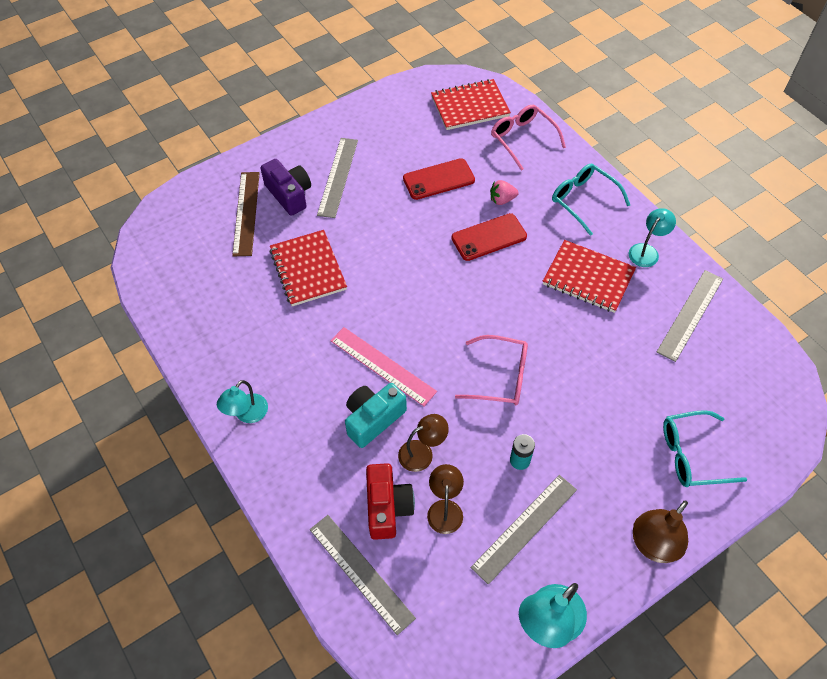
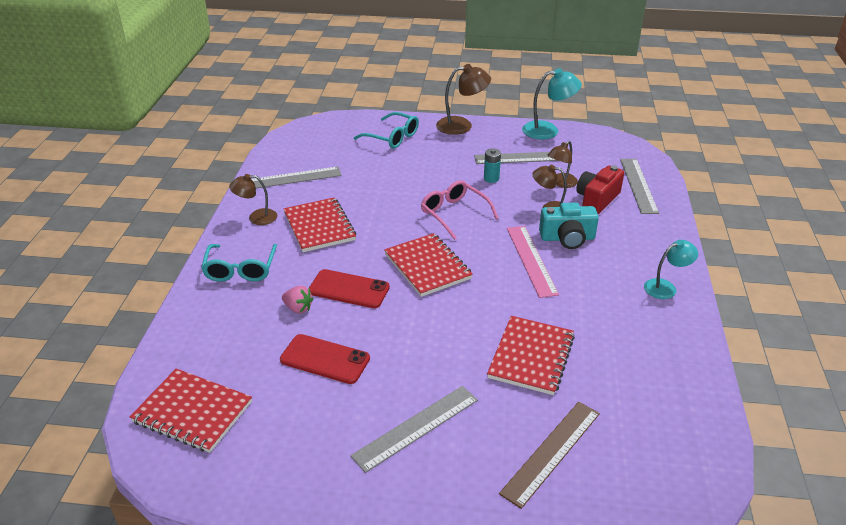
camera: 140 degrees left, 20 degrees down
purple camera [260,159,311,216] -> none
pink glasses [491,105,566,171] -> none
turquoise lamp [629,208,676,267] -> brown lamp [229,174,277,225]
none -> red notebook [384,233,473,297]

